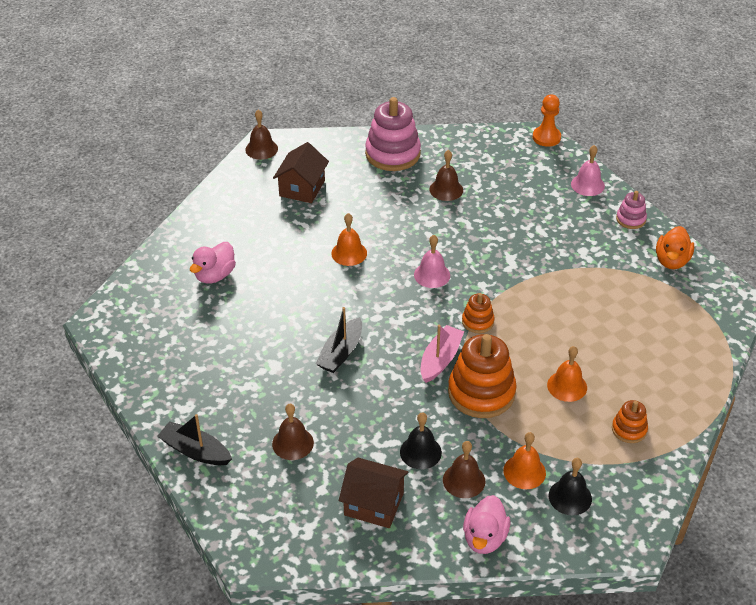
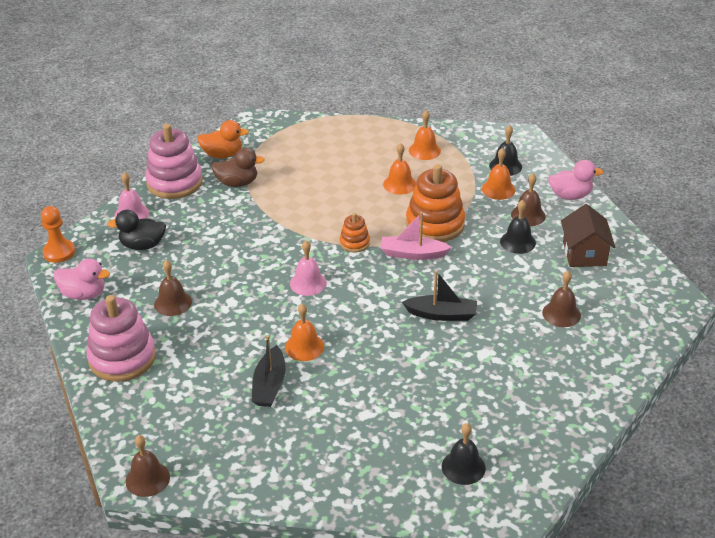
camera: 110 degrees left, 5 degrees down
black boat [158,414,232,465] -> black boat moved to [251,335,286,407]
pink duck [190,242,236,284] -> pink duck moved to [54,258,110,300]
brown house [273,142,329,203] -> none
orange stacking toy [612,400,648,443] -> orange bell [409,110,441,160]
pink stacking toy [616,191,647,229] -> pink stacking toy [145,124,203,199], size x1.98
none -> black duck [107,210,166,250]
none -> brown duck [211,148,265,187]
none -> black bell [442,423,486,485]

